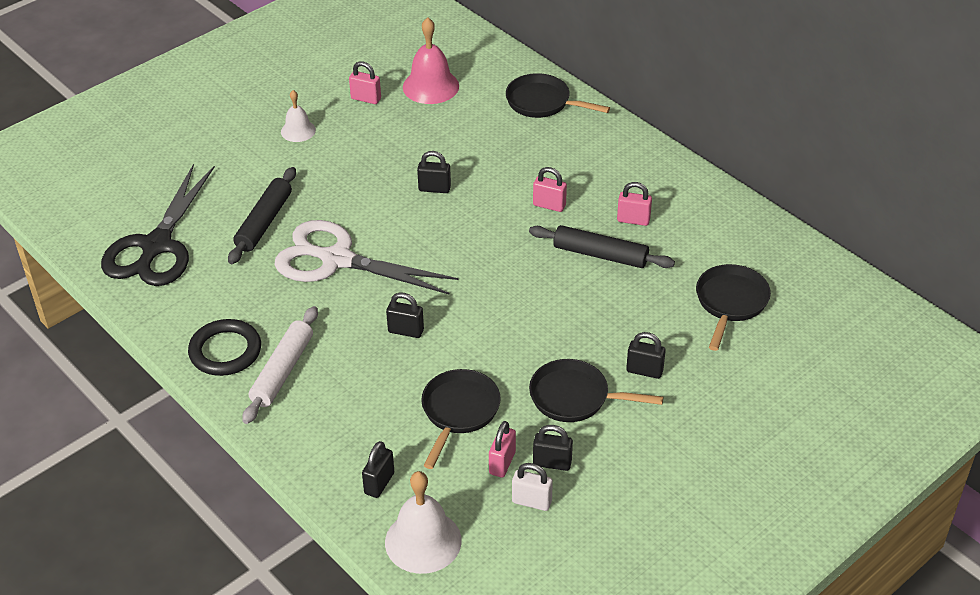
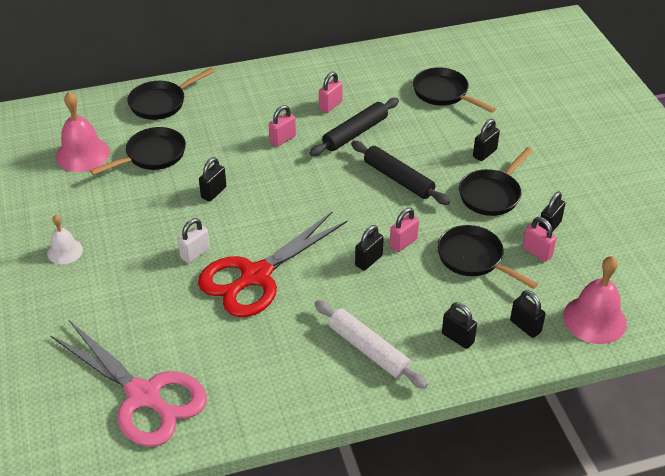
camera: 65 degrees left, 0 degrees up
black scissors [101,164,215,286] -> pink scissors [50,320,207,447]
black ring [188,319,261,376] -> none
black rolling pin [228,167,296,264] -> black rolling pin moved to [351,141,450,205]
white scissors [274,220,458,294] -> red scissors [198,212,348,317]
pink padlock [349,61,381,104] -> pink padlock moved to [389,208,419,252]
white bell [385,471,462,574] -> pink bell [563,256,627,344]
white padlock [512,463,553,511] -> white padlock moved to [178,218,210,263]
none -> black pan [90,127,186,175]
none -> black padlock [442,302,477,349]

